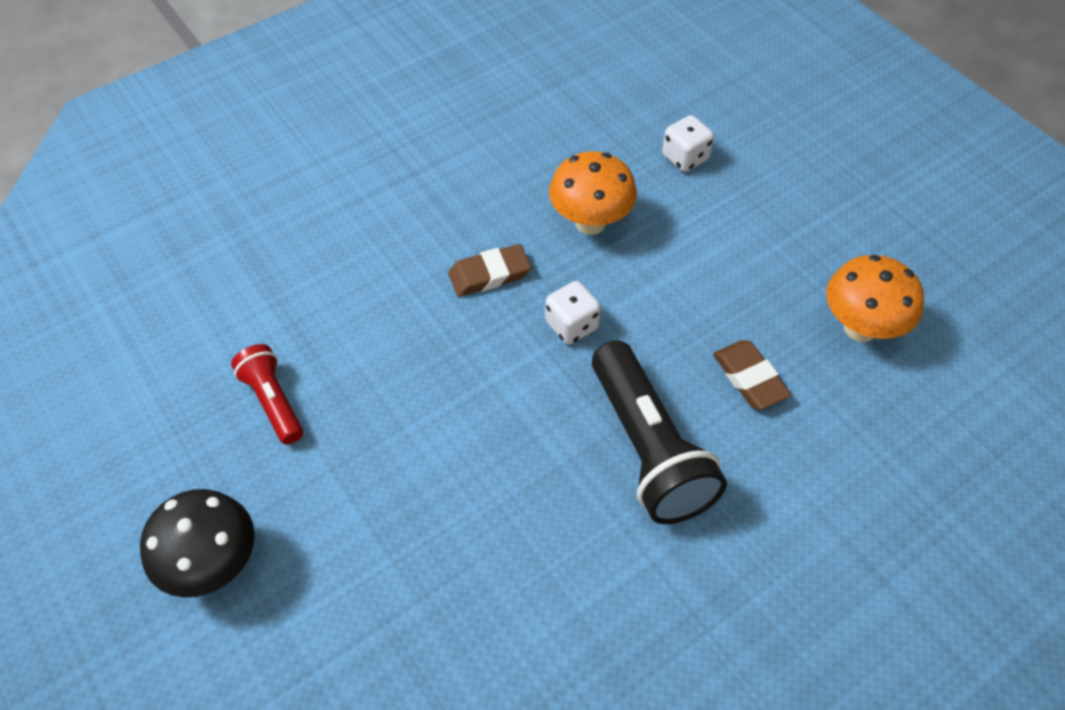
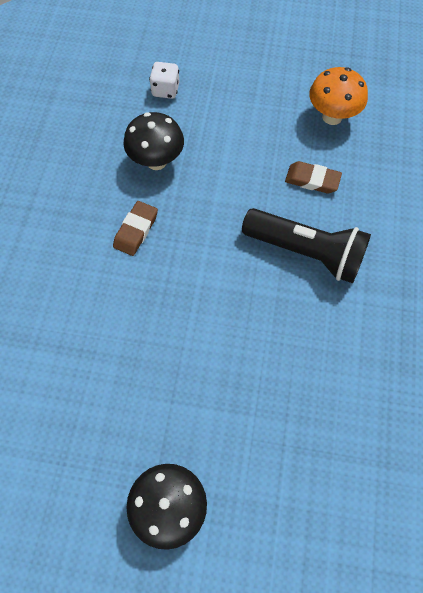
camera: 45 degrees left, 10 degrees up
red flashlight [231,344,303,445] -> none
white dice [545,281,601,344] -> none
orange mushroom [549,151,637,235] -> black mushroom [123,112,184,170]

